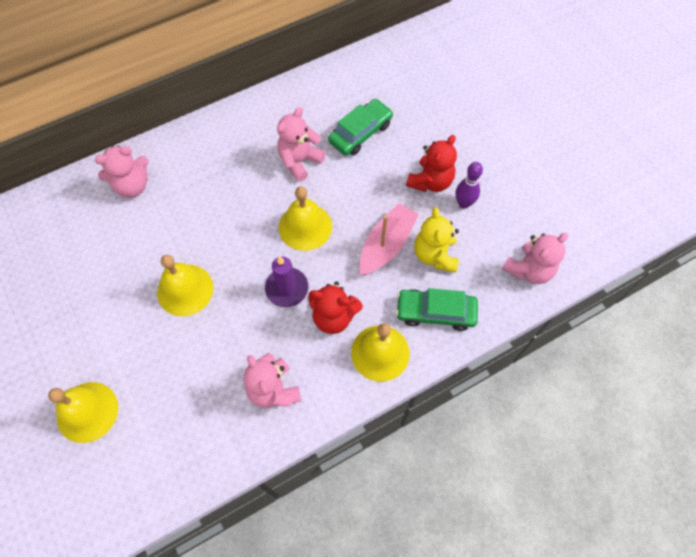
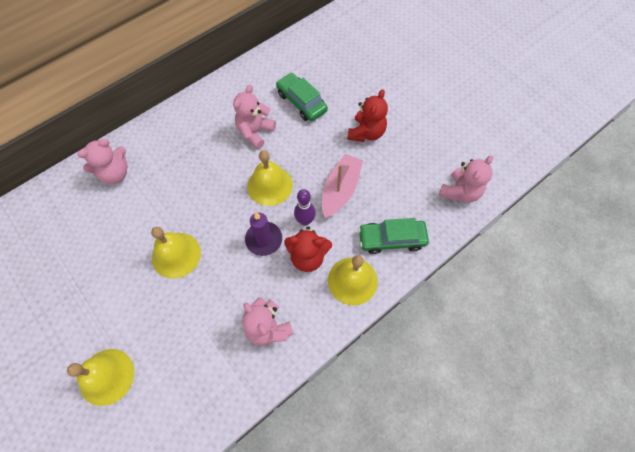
camera: 10 degrees left, 0 degrees up
green car [328,99,393,156] -> green car turned 75 degrees counterclockwise [276,73,328,121]
yellow teddy bear [414,207,459,273] -> none
purple bowling pin [456,162,483,209] -> purple bowling pin moved to [294,189,316,226]

